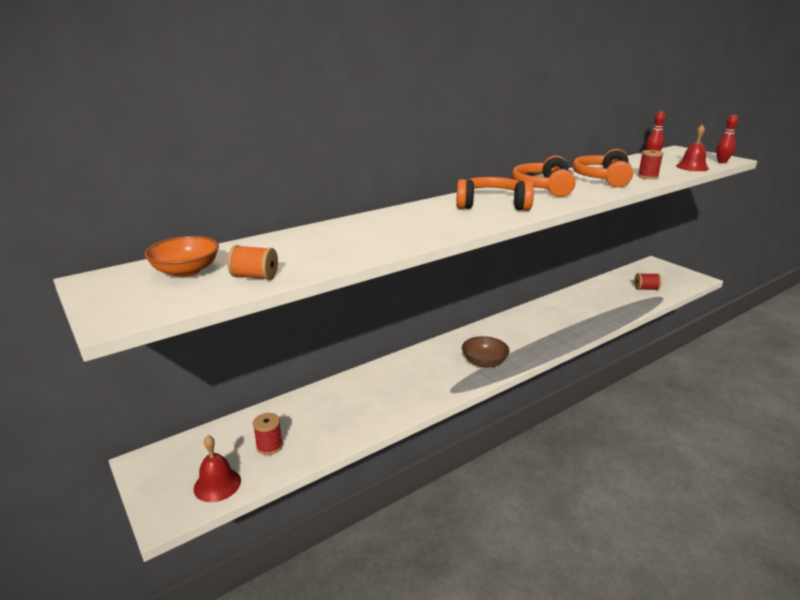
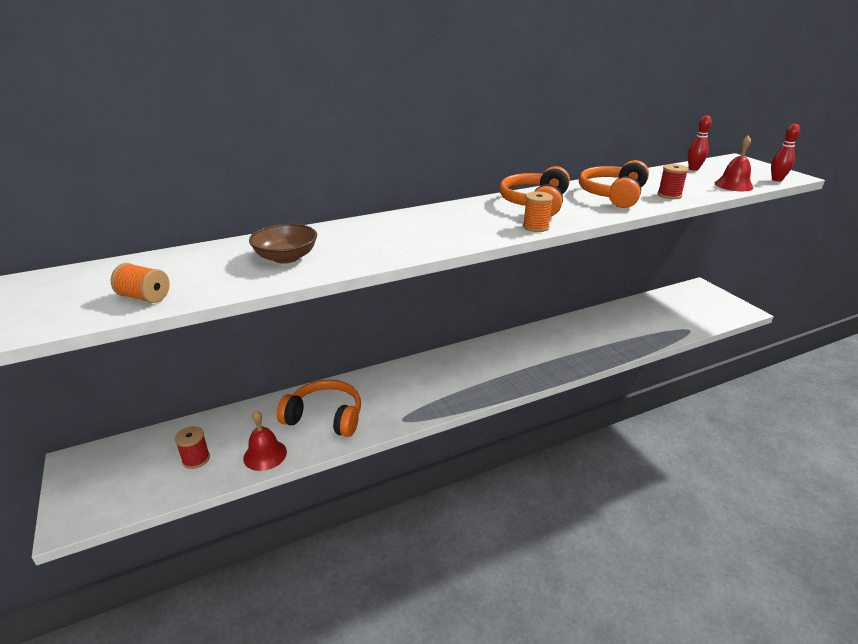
camera: 10 degrees right, 5 degrees up
orange bowl [144,236,219,277] -> none
red bell [194,435,241,502] -> red bell moved to [243,411,287,471]
orange headphones [456,177,534,211] -> orange headphones moved to [277,380,361,437]
brown bowl [462,336,510,368] -> brown bowl moved to [249,224,317,264]
red spool [634,273,661,290] -> none
none -> orange spool [523,192,553,232]

